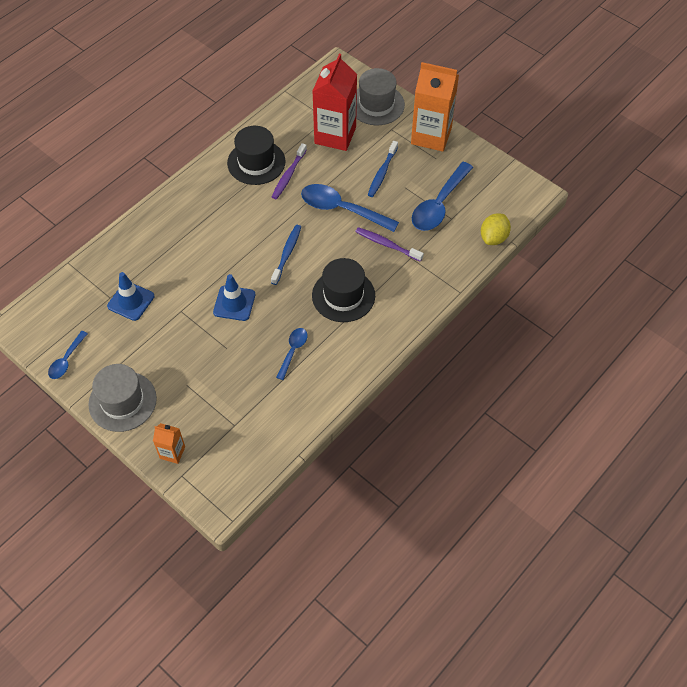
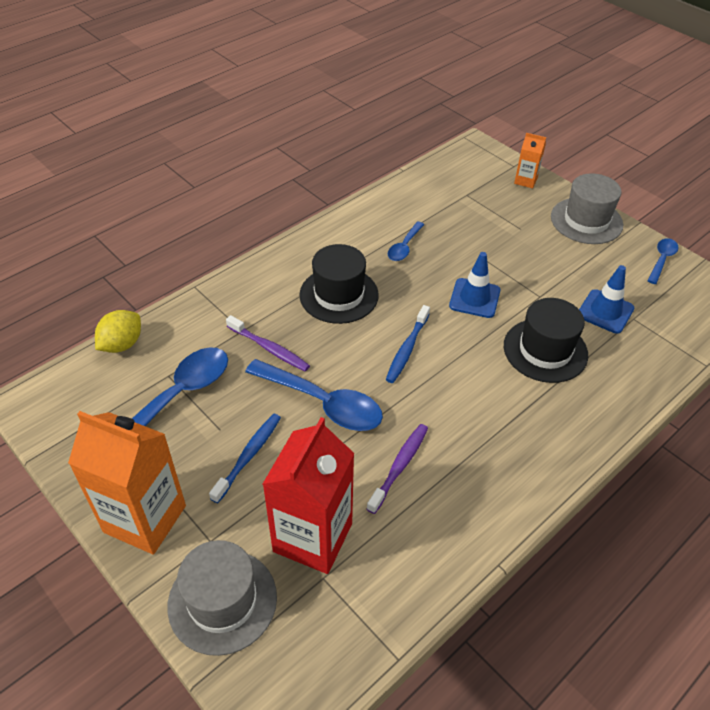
camera: 175 degrees left, 10 degrees down
black hat [227,126,286,185] -> black hat moved to [504,298,588,383]

